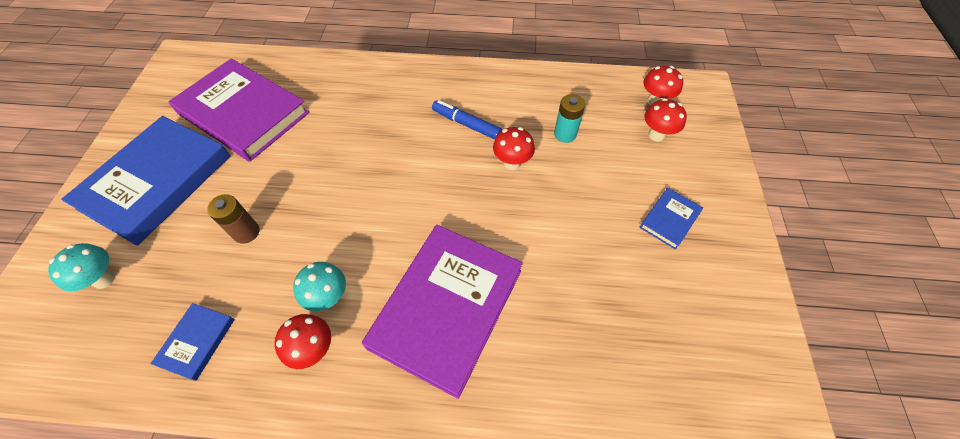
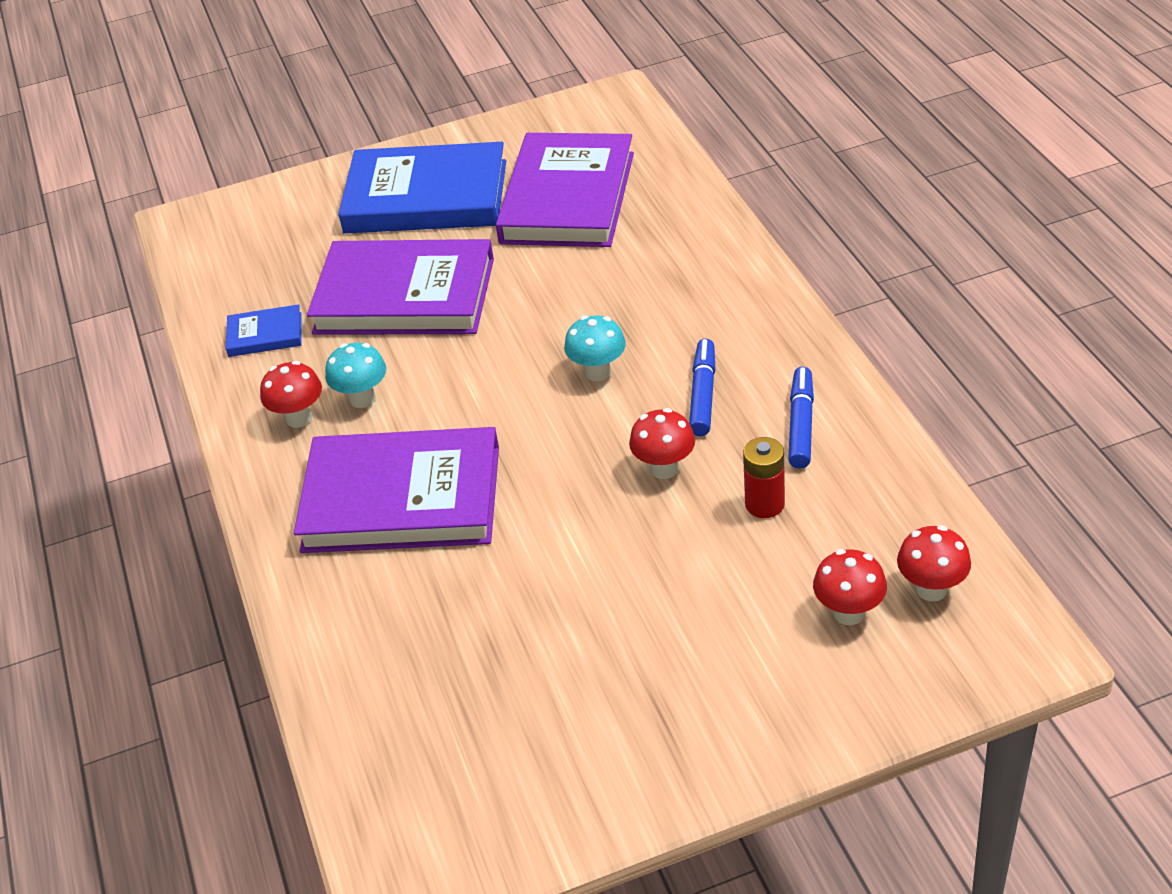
camera: 70 degrees right, 15 degrees down
turquoise mushroom [48,243,115,291] -> turquoise mushroom moved to [564,316,626,381]
brown battery [207,194,260,244] -> purple book [307,239,494,335]
turquoise battery [554,94,585,143] -> red battery [743,437,785,518]
blue book [640,188,703,250] -> none
none -> blue marker [788,367,814,469]

